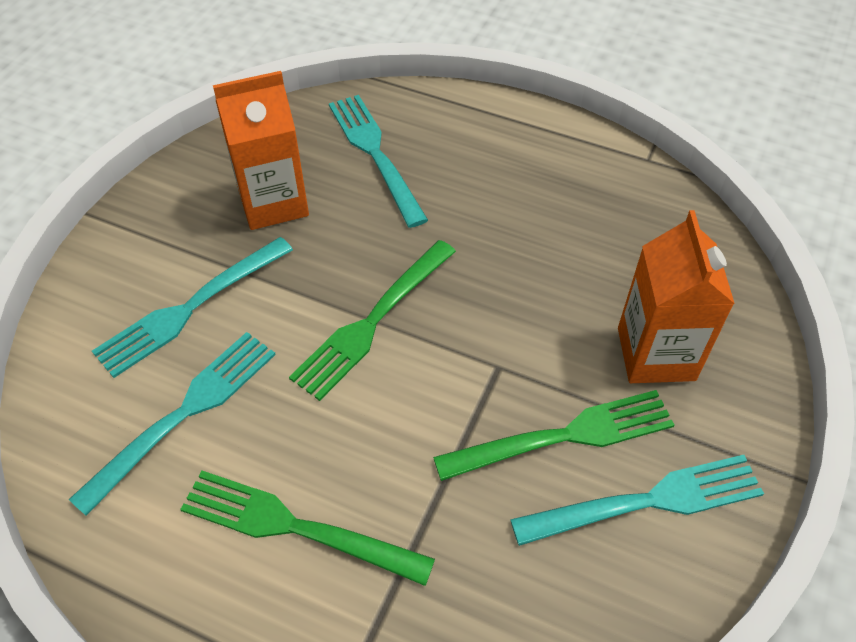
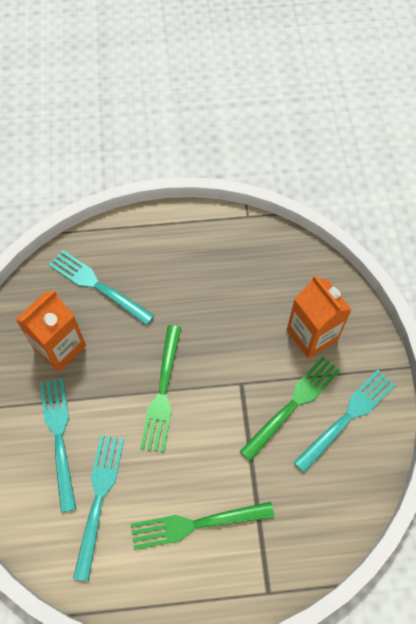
camera: 30 degrees left, 10 degrees up
turquoise fork [92,237,293,378] -> turquoise fork turned 150 degrees clockwise [40,378,76,513]

